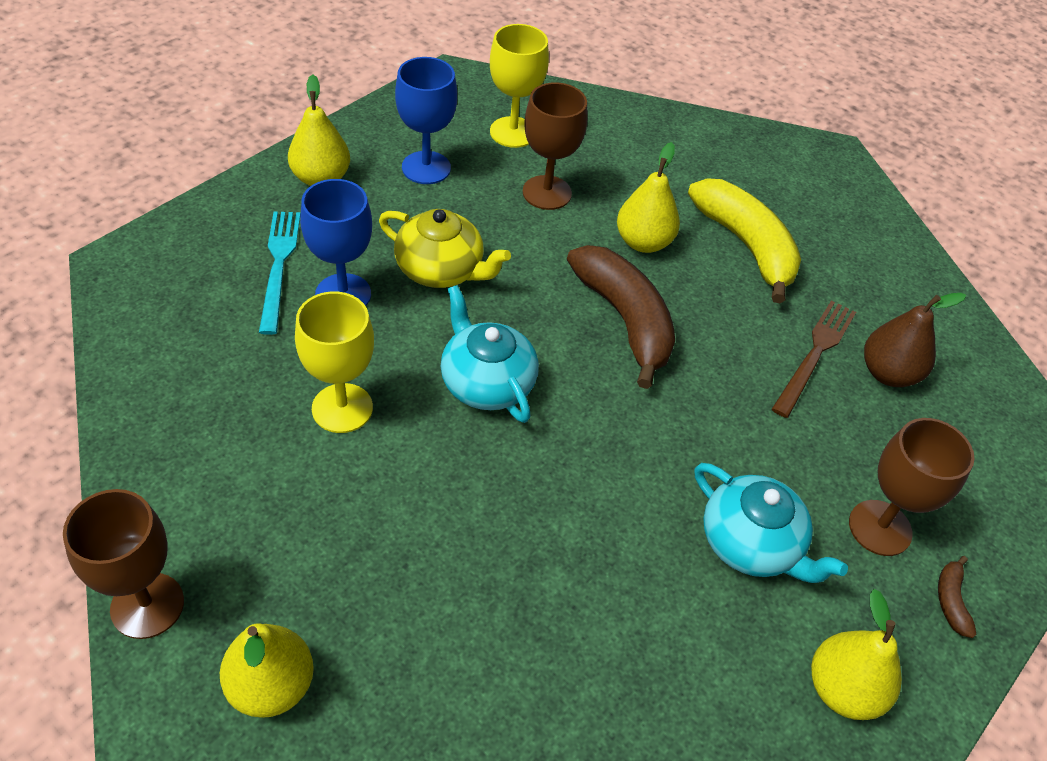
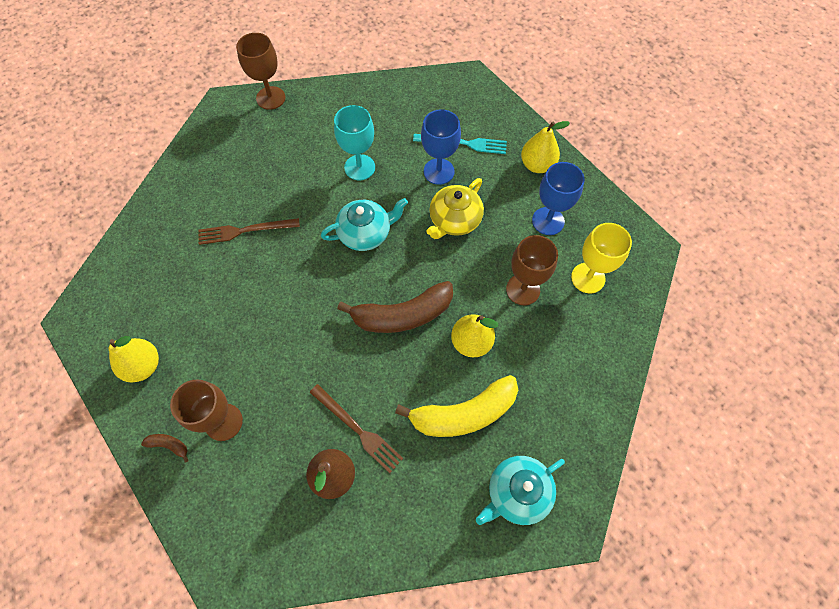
camera: 105 degrees right, 15 degrees up
yellow pear [220,623,314,718] -> none
yellow goblet [295,291,374,433] -> turquoise goblet [334,105,375,181]
turquoise teapot [695,463,848,583] -> turquoise teapot moved to [476,456,565,525]
none -> brown fork [198,218,300,245]

